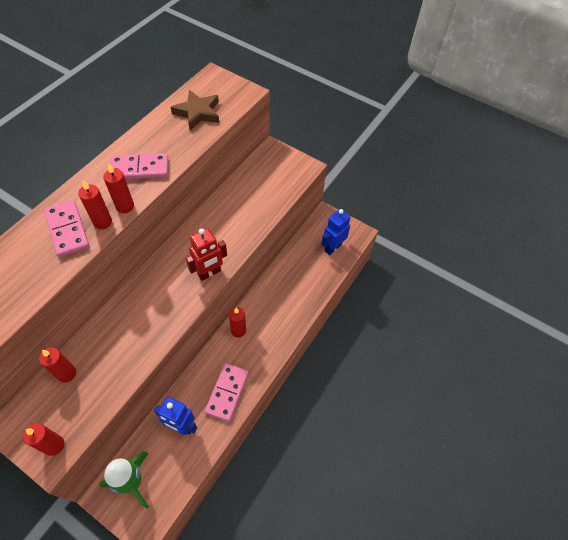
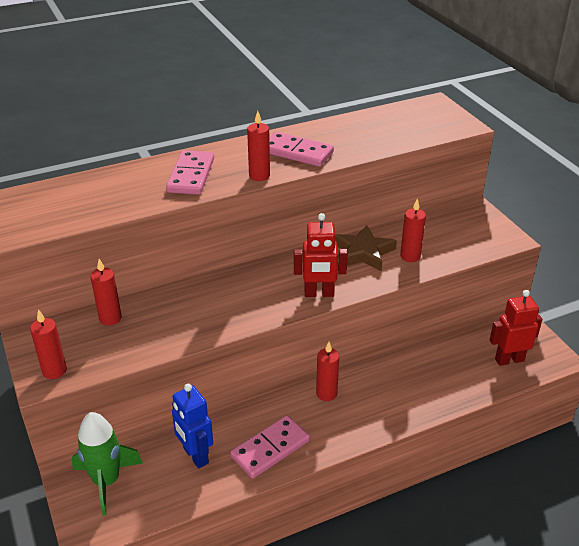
camera: 35 degrees right, 20 degrees down
red candle [79,180,112,229] -> red candle moved to [400,198,426,262]
brown star [171,90,219,130] -> brown star moved to [335,225,397,271]
blue robot [321,209,350,255] -> red robot [490,290,542,366]

